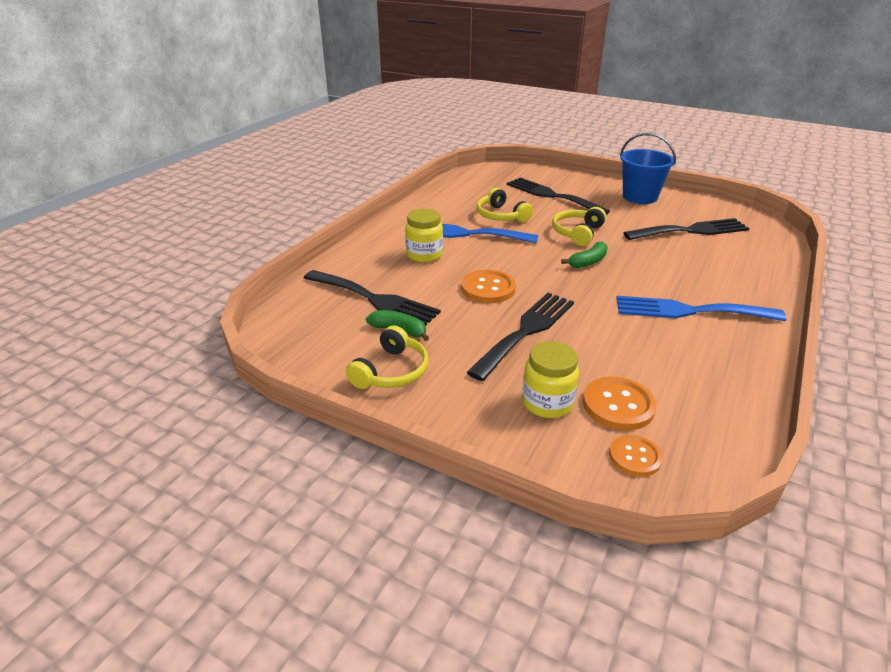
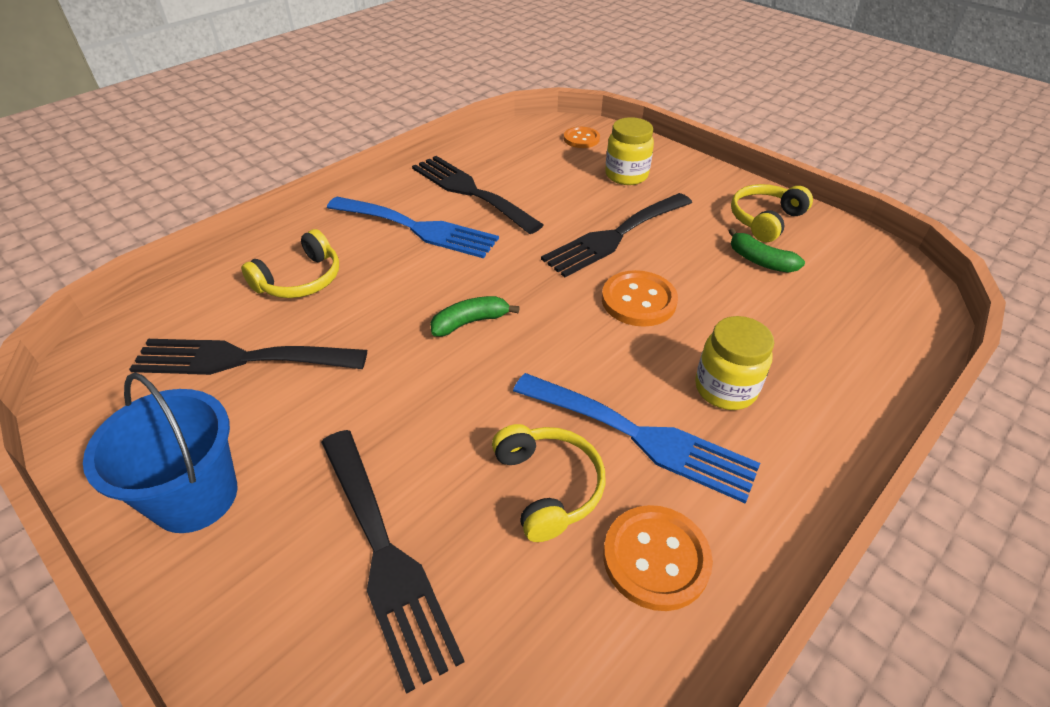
camera: 165 degrees left, 10 degrees up
black fork [304,270,441,326] -> black fork moved to [412,156,543,234]
yellow headphones [552,207,606,246] -> yellow headphones moved to [241,229,339,298]
orange button [583,377,657,431] -> orange button moved to [603,505,713,611]

